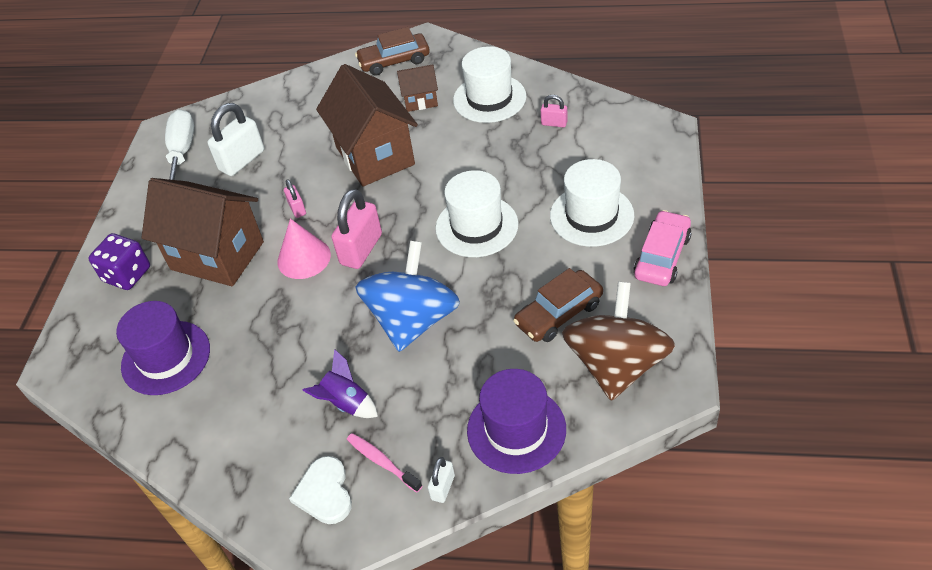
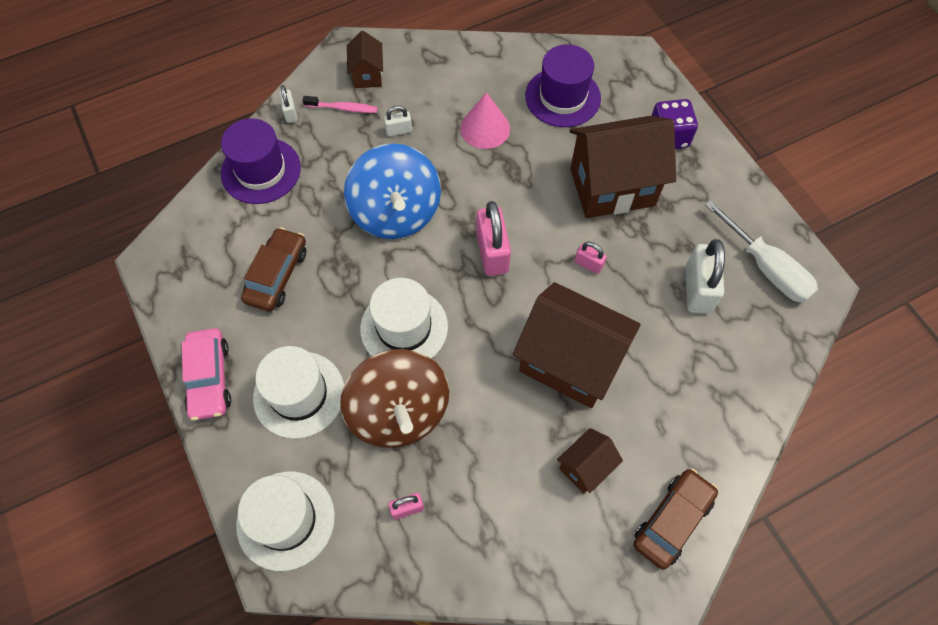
camera: 140 degrees right, 15 degrees up
pink cone [277,218,331,279] -> pink cone moved to [460,92,510,149]
white heart [289,456,352,524] -> brown house [347,31,383,88]
purple rocket [302,349,378,418] -> white padlock [384,106,412,136]
white hat [453,46,526,123] -> white hat moved to [236,471,335,571]
brown spinning top [562,282,676,401] -> brown spinning top moved to [340,349,449,448]

